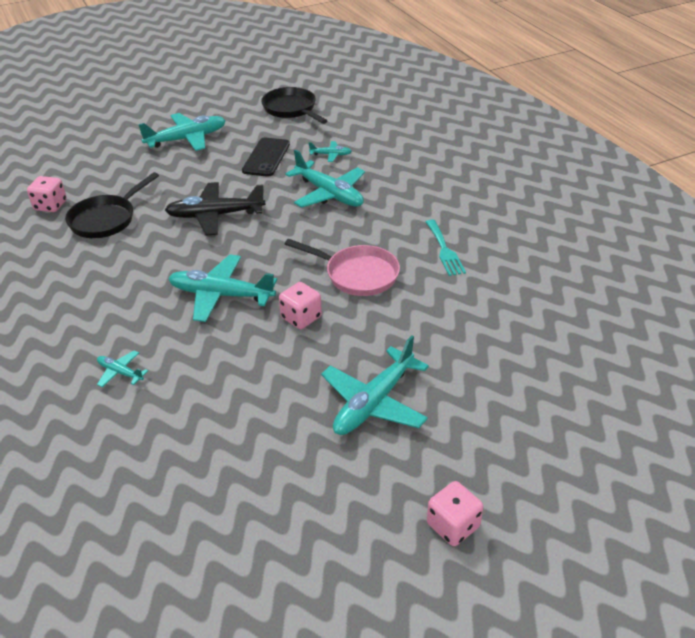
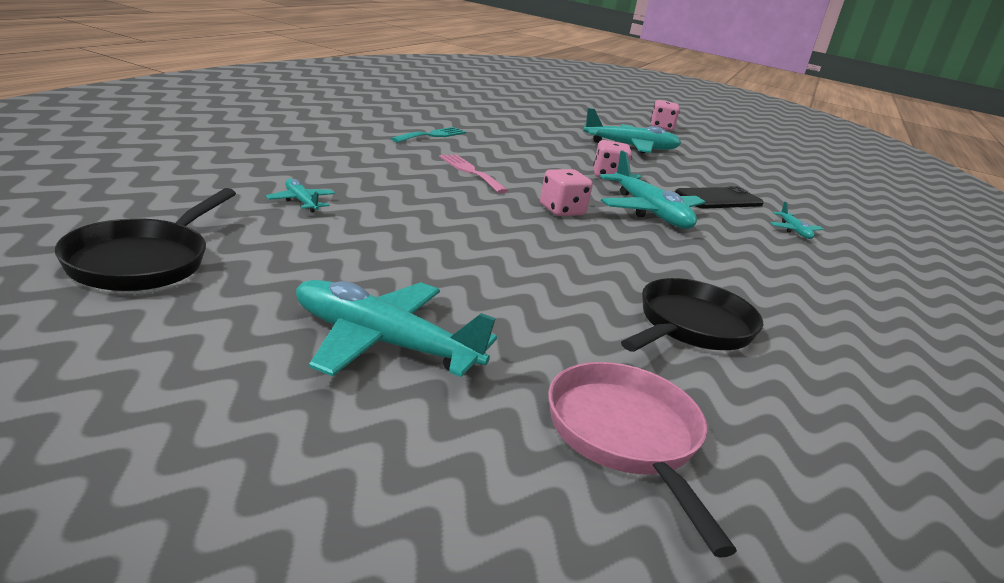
camera: 135 degrees left, 15 degrees down
pink dice [27,176,67,212] -> pink dice moved to [540,169,593,216]
black pan [65,172,159,238] -> black pan turned 45 degrees counterclockwise [621,278,763,352]
black plane [165,182,266,236] -> none
black phone [242,138,290,177] -> black phone moved to [675,186,764,209]
turquoise plane [285,149,365,208] -> none
pink pan [285,239,400,296] -> pink pan moved to [548,362,737,558]
none -> pink fork [439,154,508,193]

